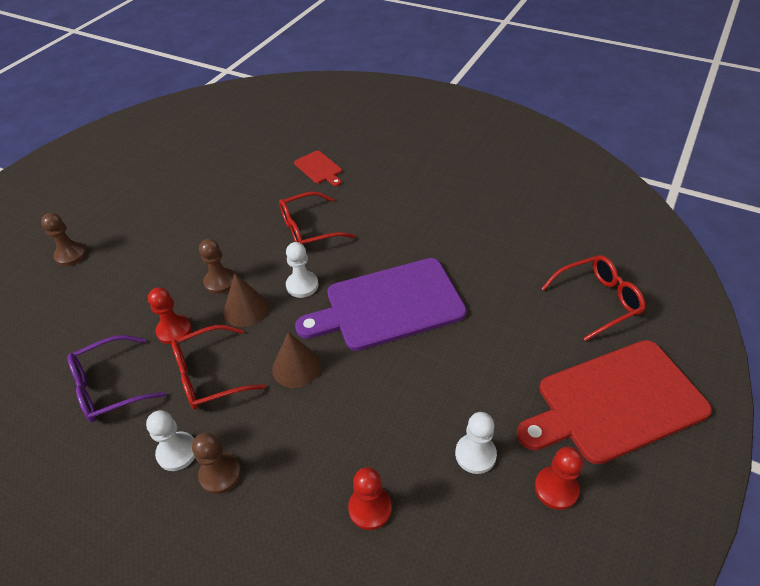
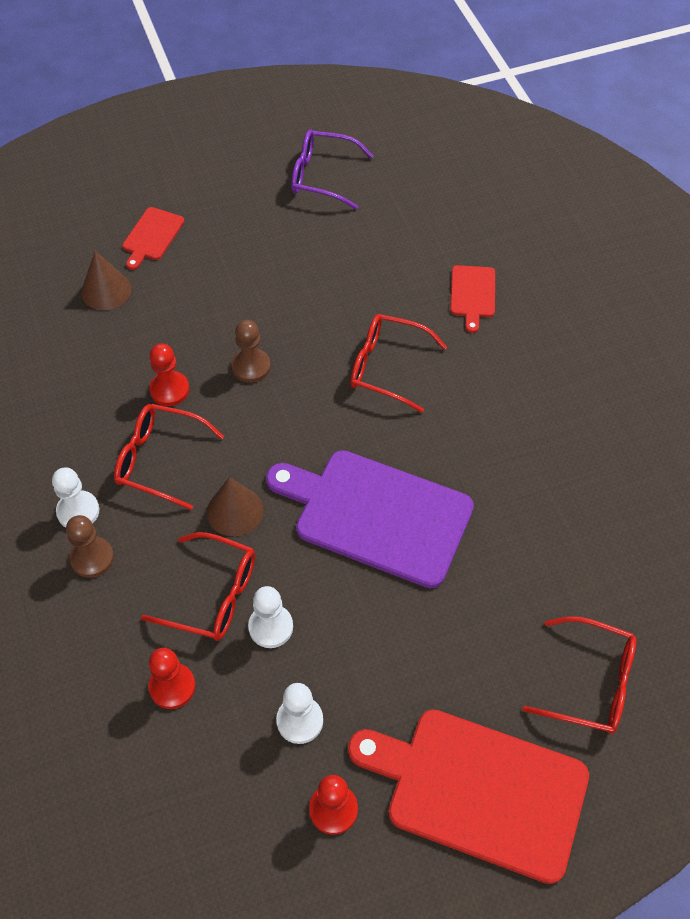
camera: 40 degrees right, 10 degrees up
brown pawn [41,213,87,266] -> red cutting board [122,207,185,270]
purple glasses [67,335,166,422] -> purple glasses moved to [291,130,374,209]
brown cone [223,274,268,327] -> brown cone moved to [81,251,131,310]
white pawn [286,242,318,298] -> white pawn moved to [248,586,293,648]
none -> red glasses [141,532,255,641]

